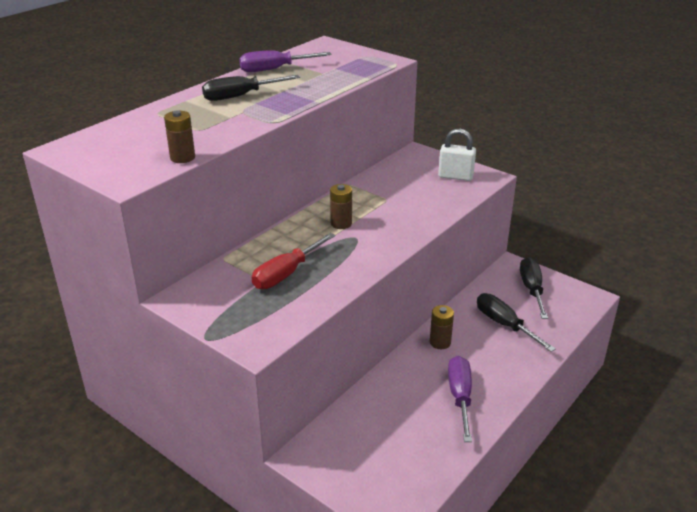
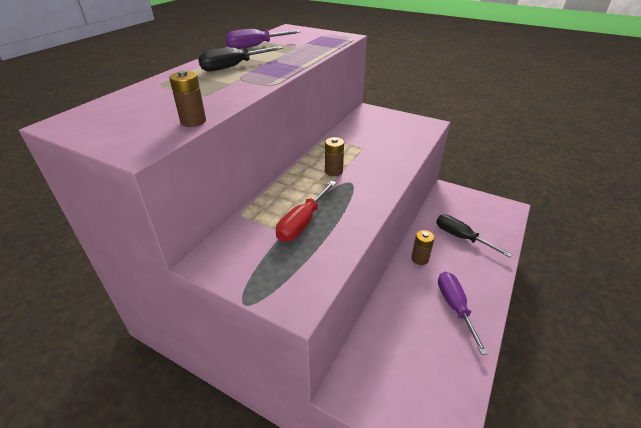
camera: 10 degrees left, 5 degrees up
white padlock [438,129,476,181] -> none
black screwdriver [520,257,548,319] -> none

